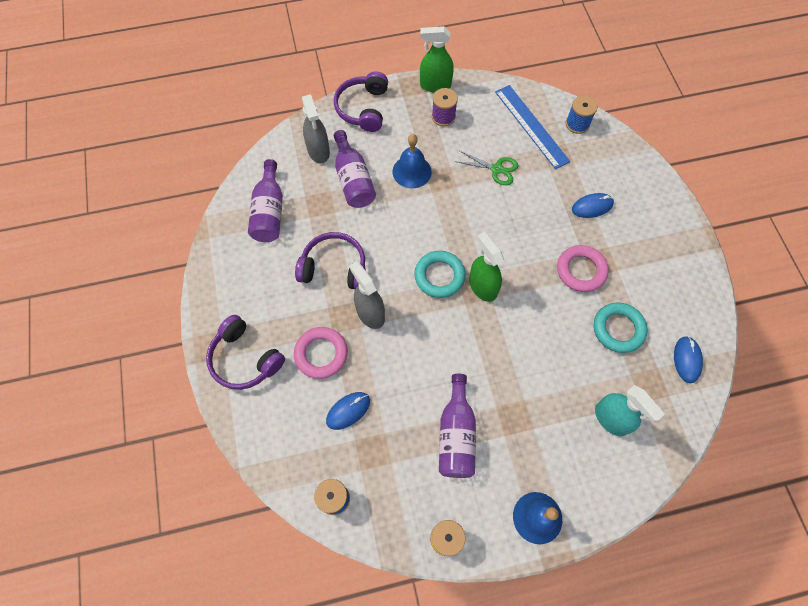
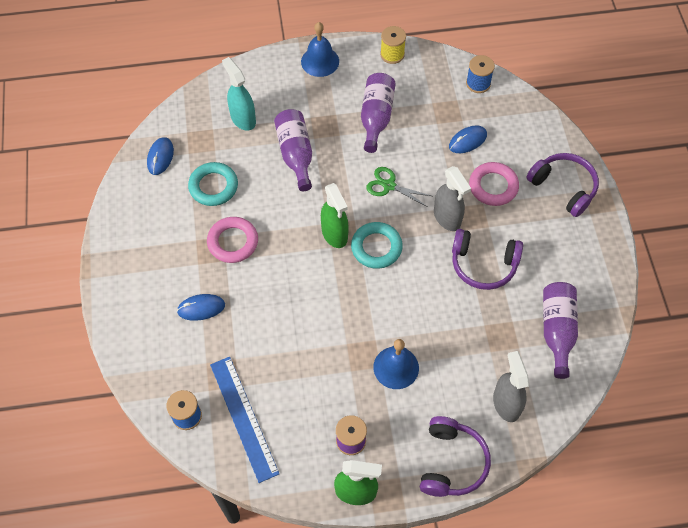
camera: 175 degrees left, 5 degrees down
purple bottle [334,130,376,208] -> purple bottle moved to [274,109,312,191]
green scissors [455,151,518,185] -> green scissors moved to [366,167,431,207]

